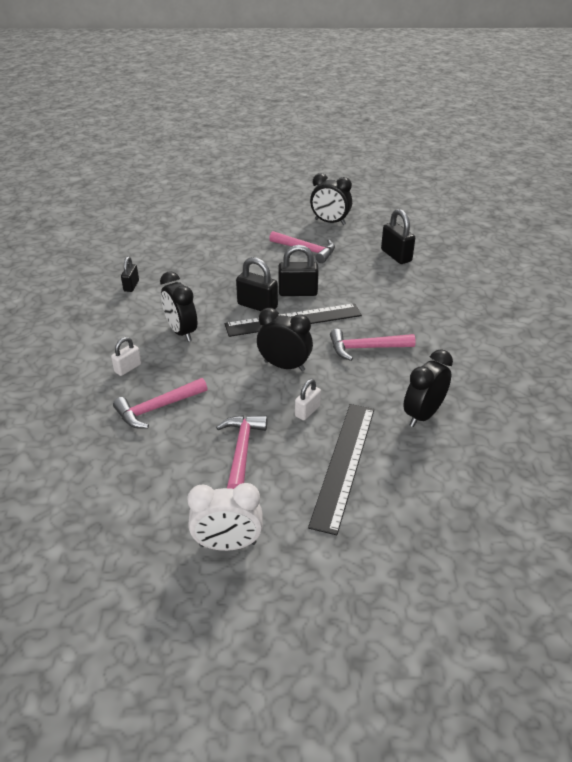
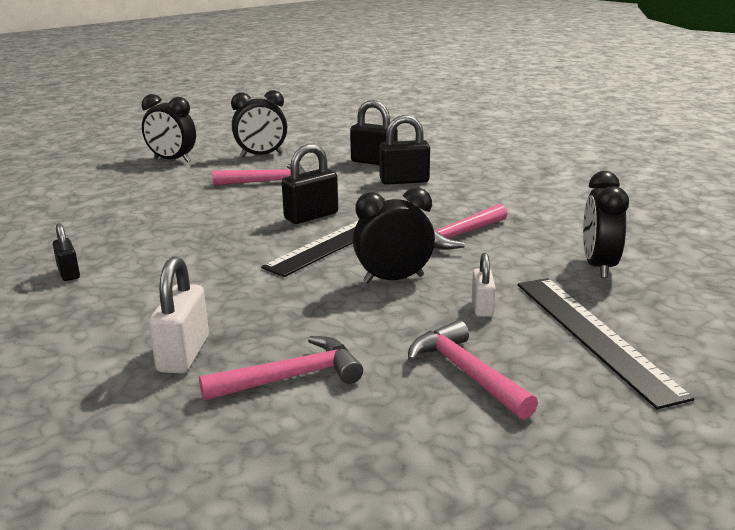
camera: 35 degrees left, 15 degrees down
white padlock [111,337,141,376] -> white padlock [149,256,209,374], size x1.63
pink hammer [113,378,207,428] -> pink hammer turned 135 degrees counterclockwise [199,336,363,401]
black clock [160,271,197,342] -> black clock moved to [142,94,196,163]
white clock [187,483,263,551] -> none
black padlock [236,257,278,311] -> black padlock moved to [379,115,430,185]

